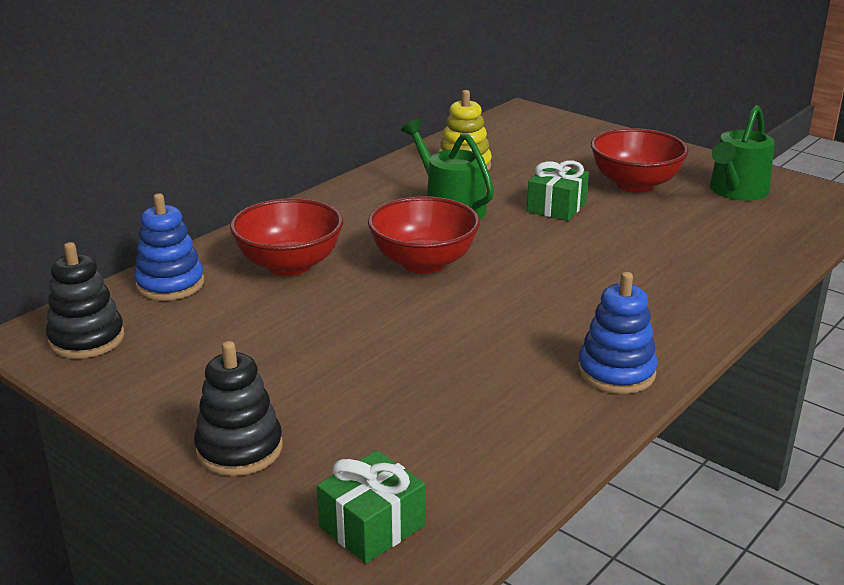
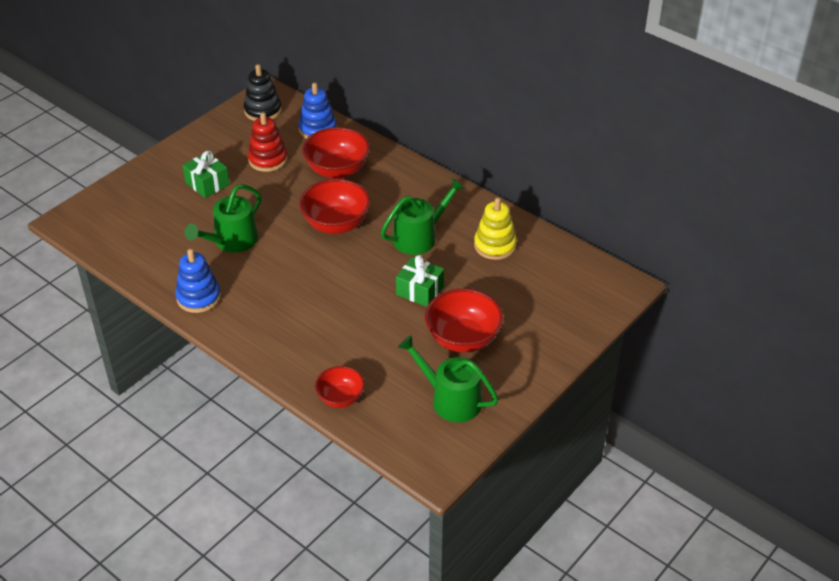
camera: 90 degrees right, 15 degrees up
black stacking toy [194,341,283,476] -> none
green gift [317,450,425,564] -> green gift moved to [182,151,230,198]
none -> green watering can [185,184,261,253]
none -> red stacking toy [248,112,288,172]
none -> red bowl [315,366,365,408]

